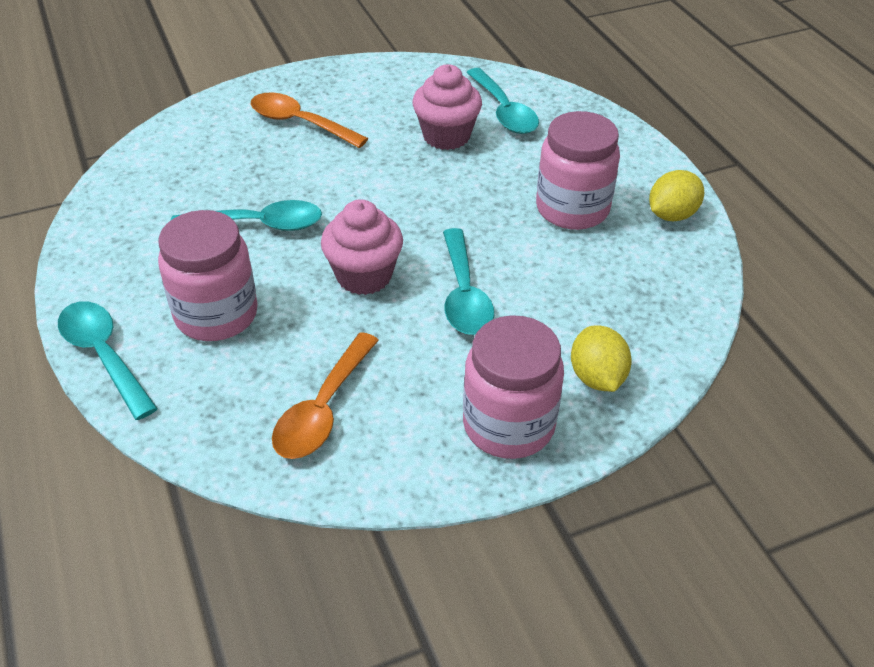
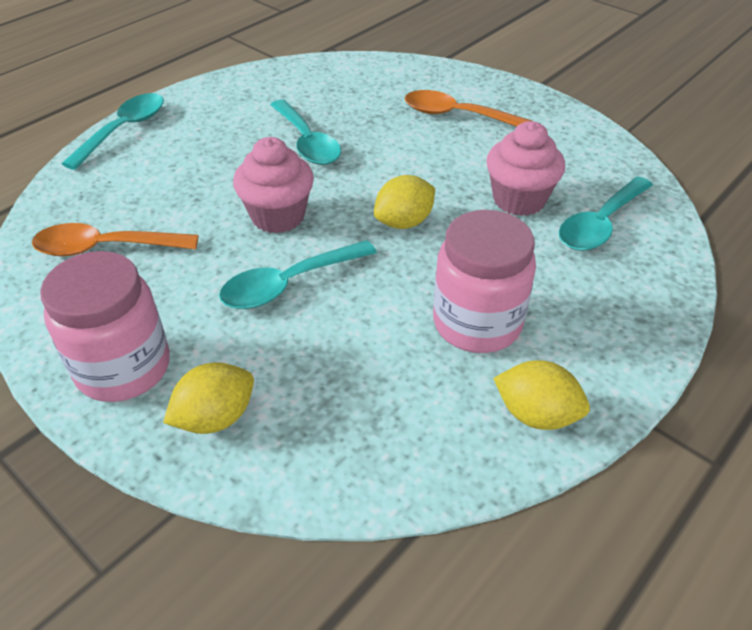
camera: 65 degrees right, 0 degrees up
pink jar [158,210,258,341] -> none
orange spoon [251,92,368,148] -> orange spoon turned 75 degrees counterclockwise [405,90,532,127]
none -> yellow lemon [374,175,435,229]

